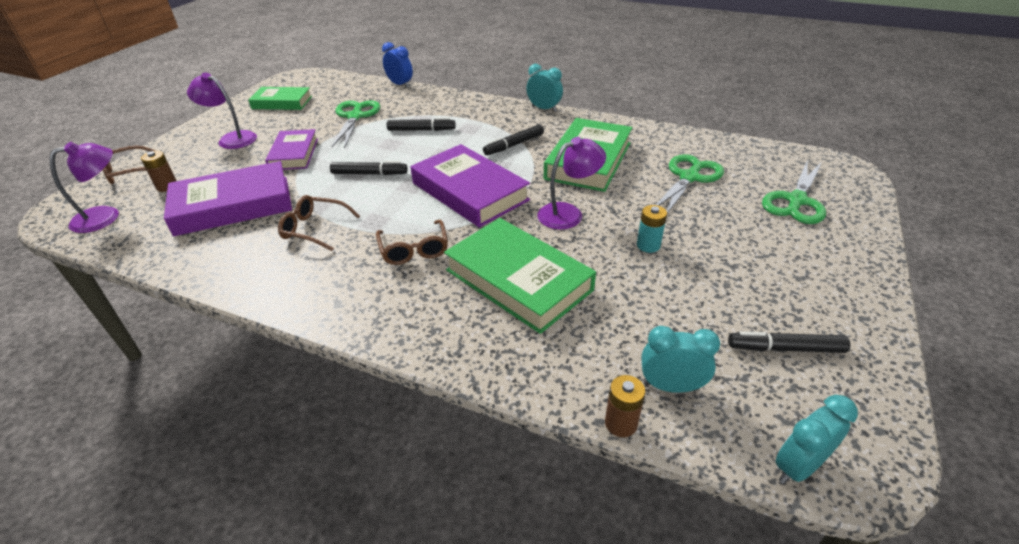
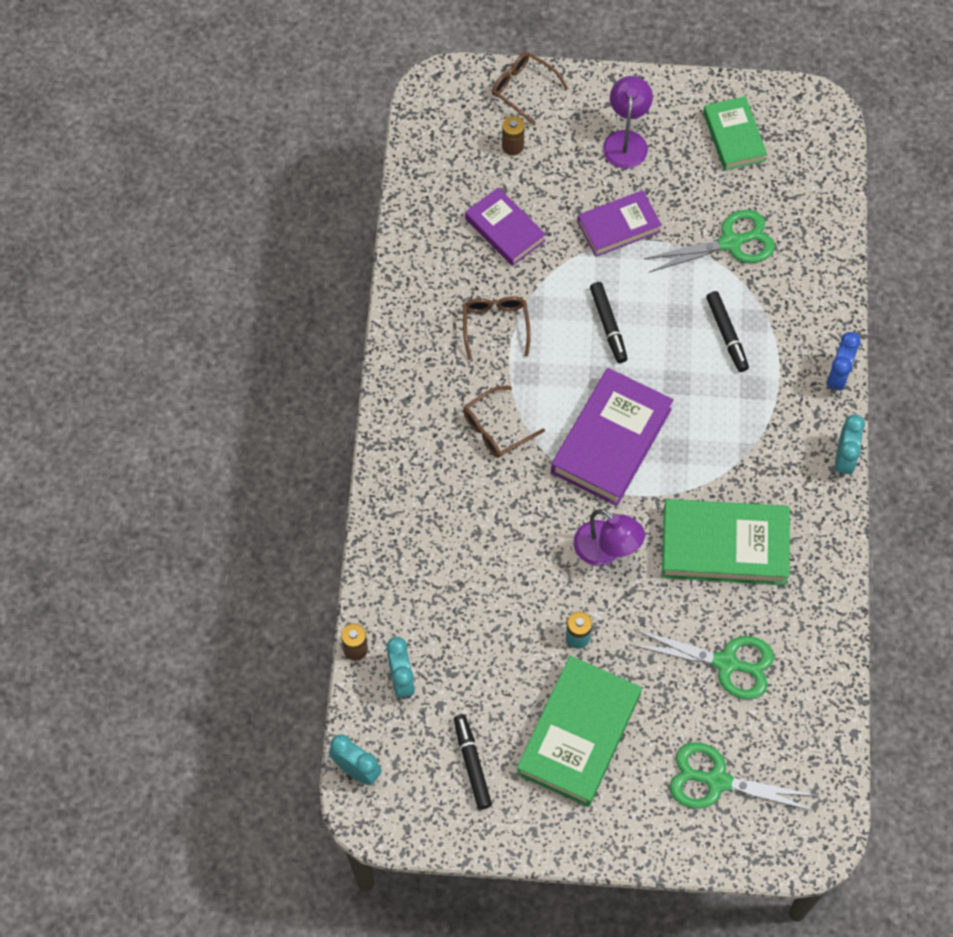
camera: 70 degrees right, 25 degrees up
purple lamp [49,142,119,233] -> none
purple book [164,161,292,236] -> purple book [465,187,546,266], size x0.62
blue clock [382,42,413,88] -> blue clock moved to [827,332,861,394]
green book [444,218,596,334] -> green book moved to [516,656,642,807]
black marker [483,124,544,155] -> none

